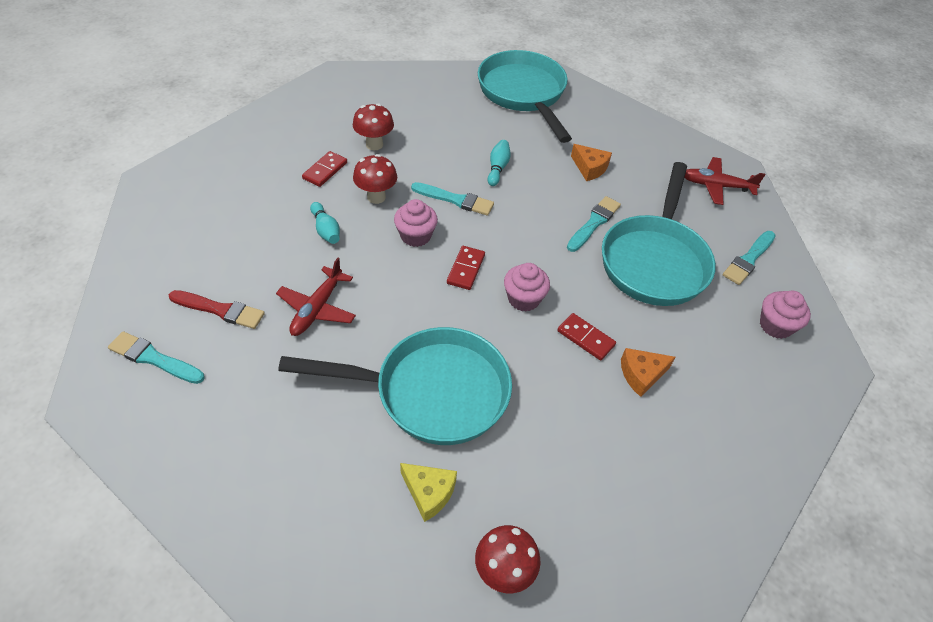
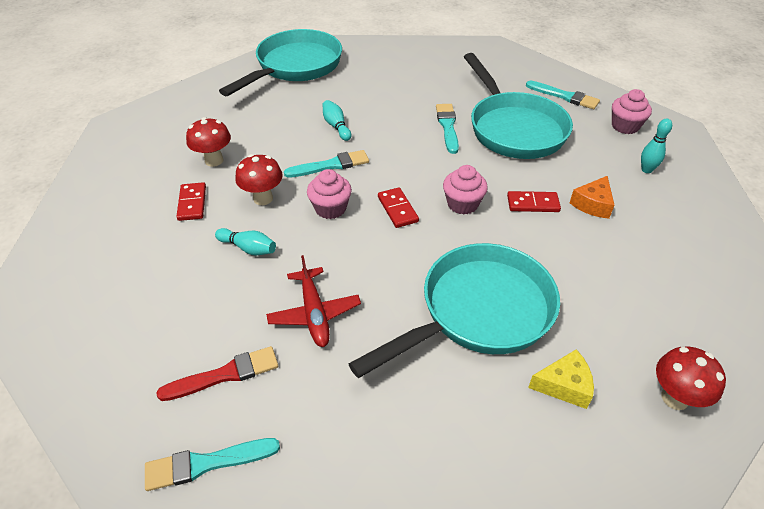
camera: 35 degrees left, 5 degrees down
turquoise pan [478,50,572,143] -> turquoise pan turned 90 degrees clockwise [219,29,342,96]
orange cheese [571,144,612,181] -> none
red plane [684,157,766,205] -> none
turquoise brush [722,231,776,285] -> turquoise brush turned 60 degrees counterclockwise [526,81,600,109]
none -> turquoise bowling pin [641,118,672,173]

